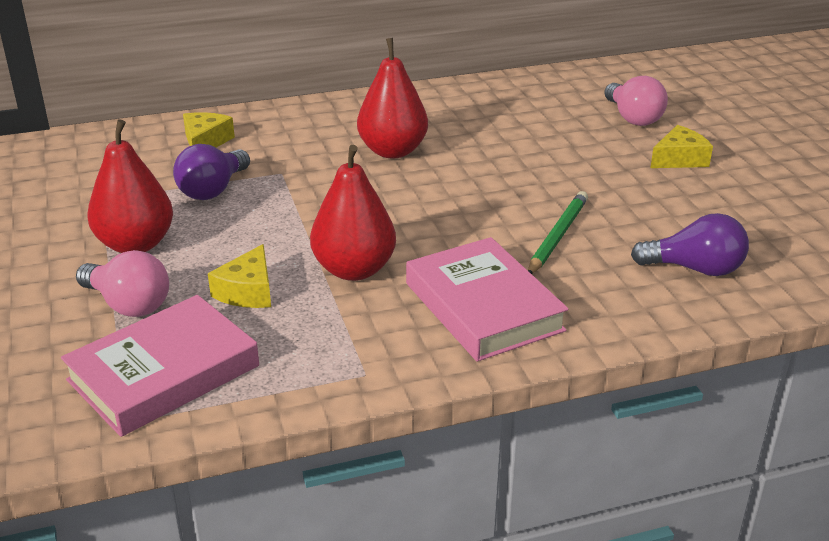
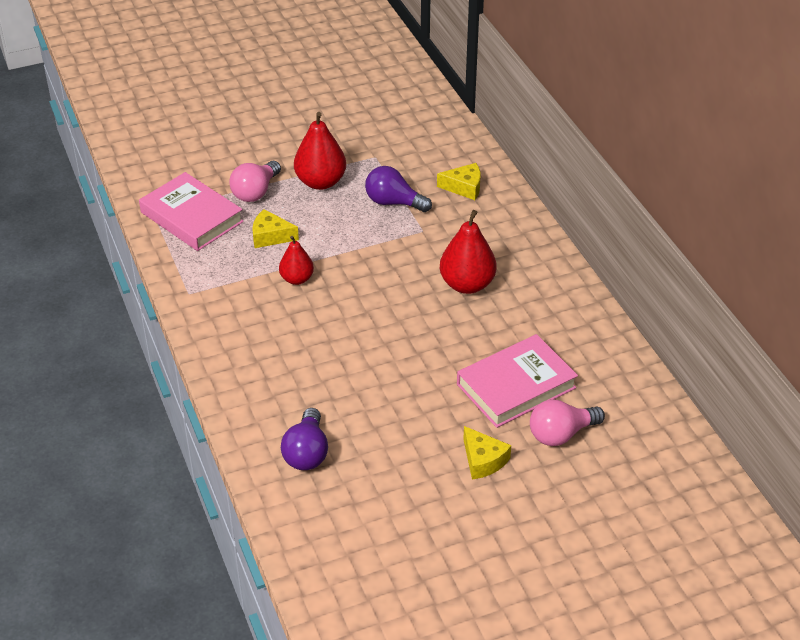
camera: 85 degrees right, 10 degrees up
red pear [310,145,396,281] -> red pear [279,236,314,285], size x0.62
pink book [406,237,569,362] -> pink book moved to [457,334,578,428]
green pencil [528,191,588,274] -> none

